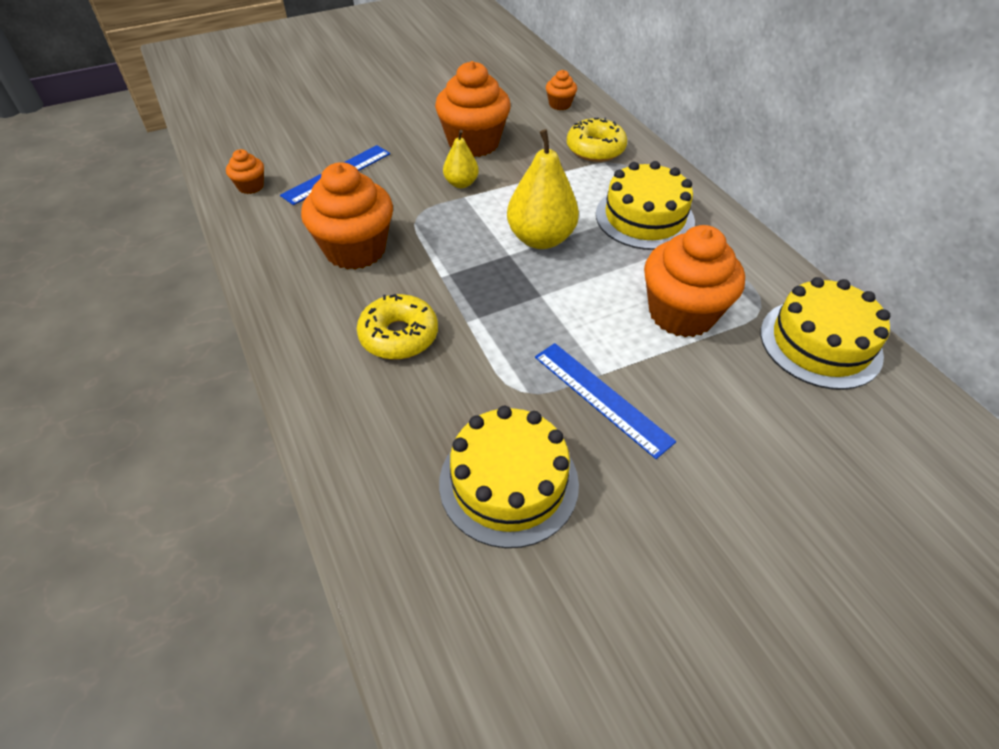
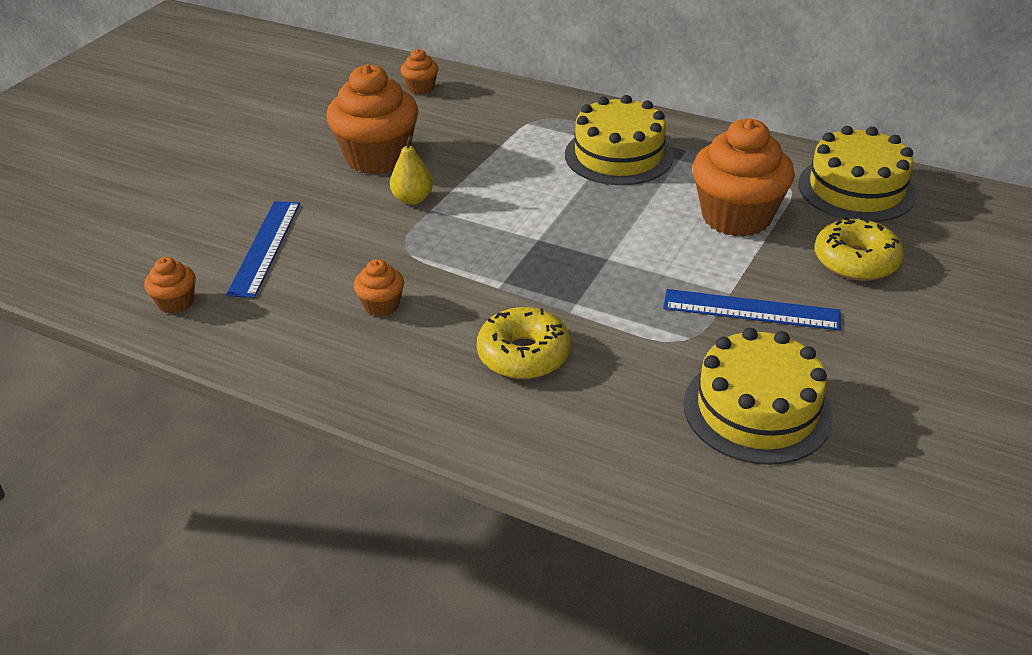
camera: 35 degrees left, 10 degrees down
orange cupcake [301,162,393,270] -> orange cupcake [354,259,404,317], size x0.46
yellow pear [507,129,579,249] -> none
yellow donut [567,118,627,162] -> yellow donut moved to [815,217,904,281]

